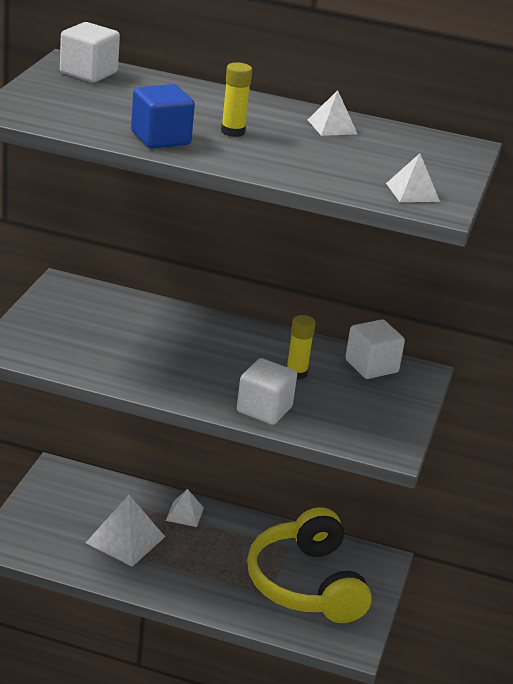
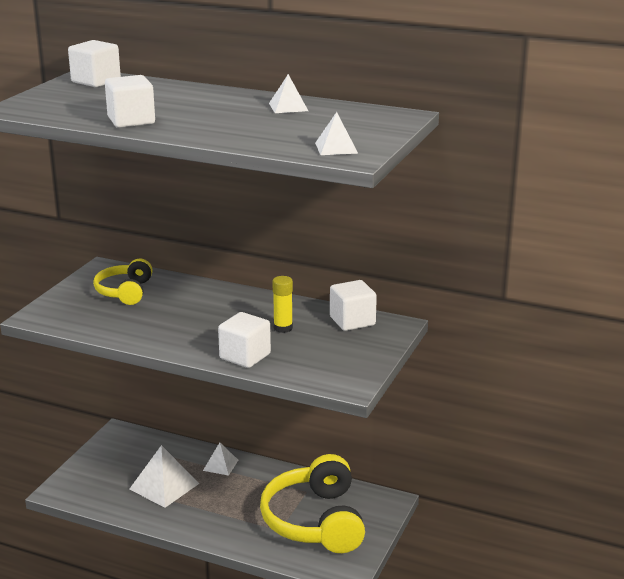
camera: 10 degrees right, 5 degrees down
blue cube [131,84,195,149] -> white cube [105,75,155,128]
yellow glue stick [221,63,252,137] -> none
none -> yellow headphones [93,259,153,305]

